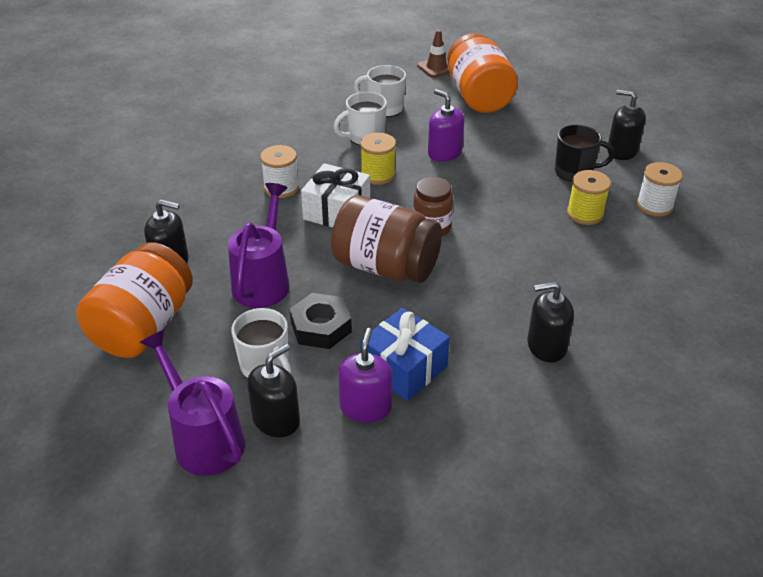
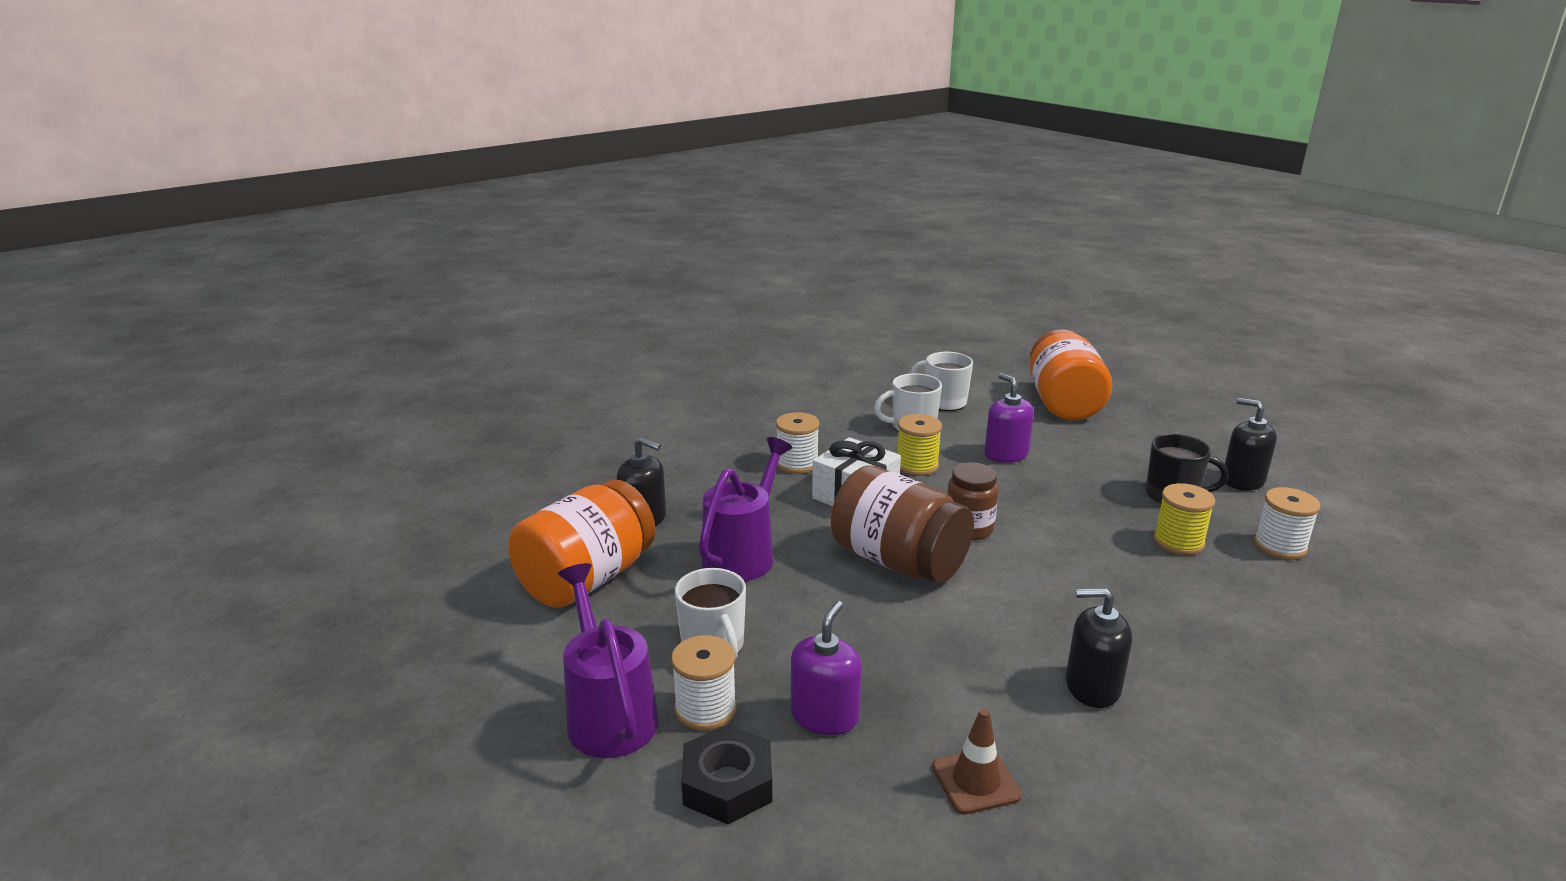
camera: 15 degrees right, 15 degrees down
black soap dispenser [247,344,300,437] -> white spool [671,635,737,731]
black nut [290,293,352,349] -> black nut moved to [681,725,772,824]
blue gift [360,308,450,401] -> none
brown traffic cone [417,30,450,78] -> brown traffic cone moved to [932,708,1022,814]

